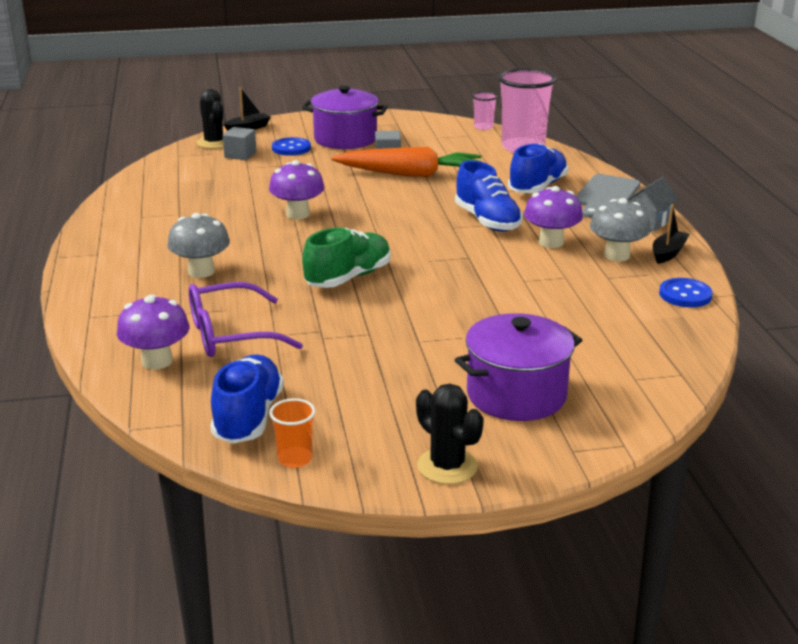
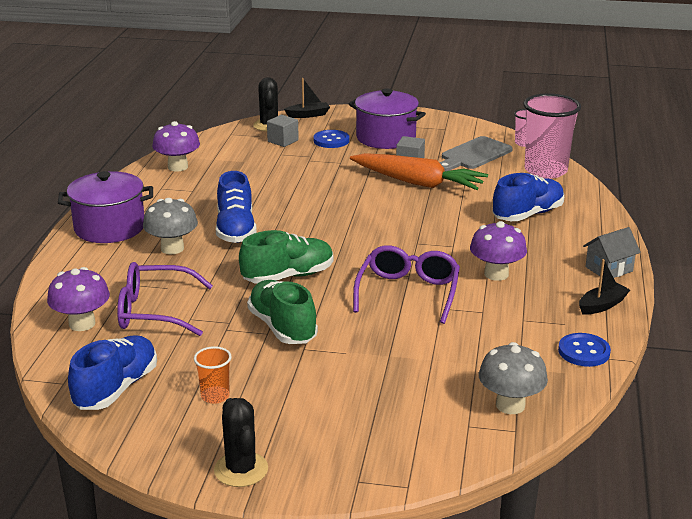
camera: 20 degrees right, 0 degrees up
purple mushroom [269,160,325,219] -> purple mushroom moved to [152,121,200,171]
orange cup [269,398,315,468] -> orange cup moved to [194,346,231,404]
blue shoe [455,160,523,232] -> blue shoe moved to [216,171,257,243]
purple pot [455,313,582,421] -> purple pot moved to [58,171,153,243]
grey cutting board [576,174,640,218] -> grey cutting board moved to [439,136,513,171]
grey mushroom [590,198,651,261] -> grey mushroom moved to [479,342,548,414]
none -> green shoe [247,280,318,344]
none -> purple glasses [353,245,460,324]

